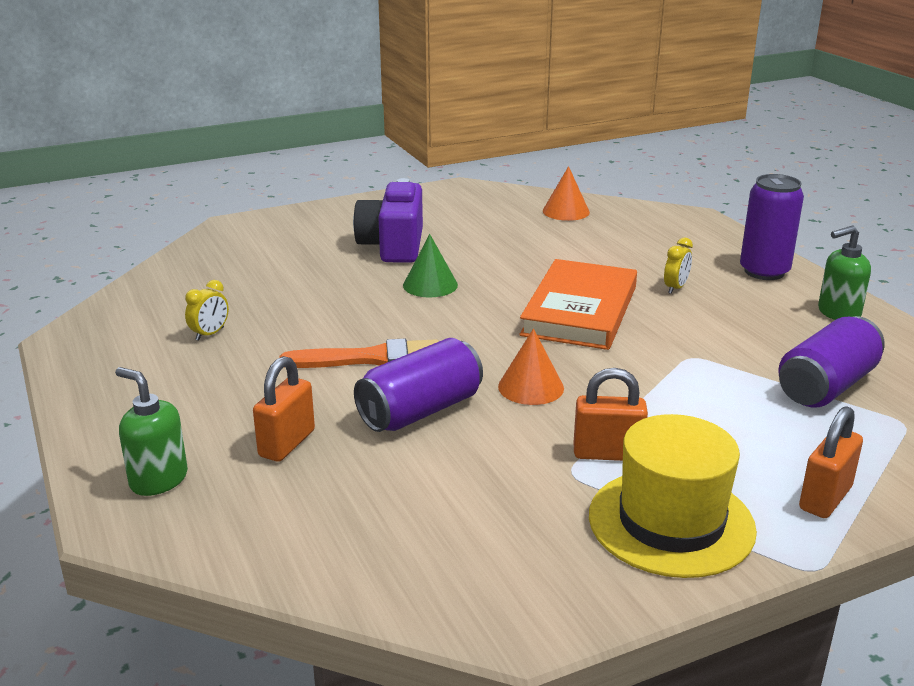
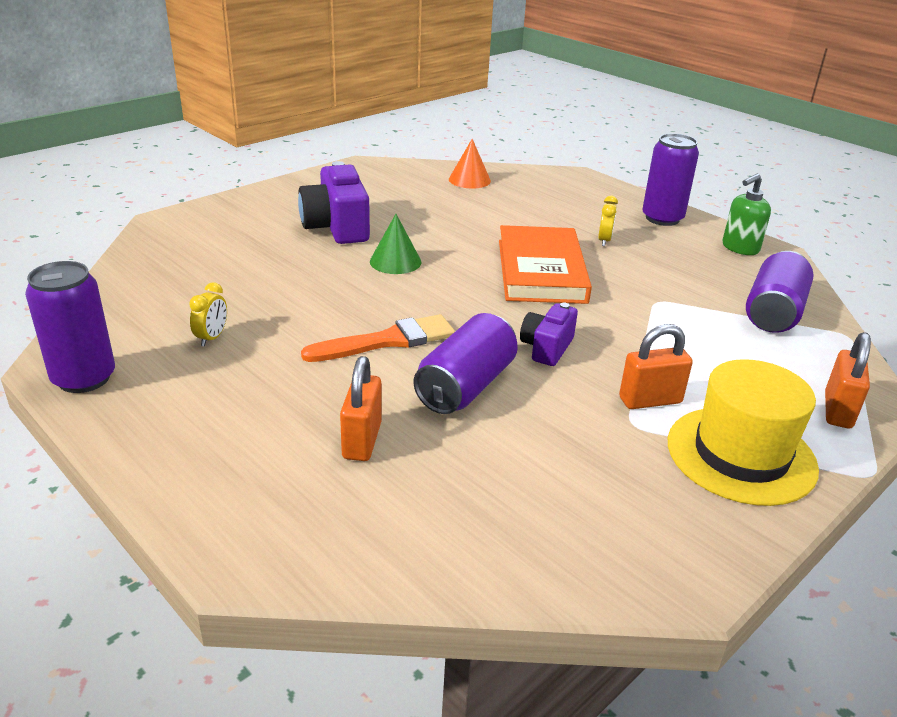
camera: 20 degrees left, 5 degrees up
green soap dispenser [115,367,188,496] -> none
orange cone [498,329,564,405] -> purple camera [520,303,578,366]
none -> purple can [25,261,115,393]

